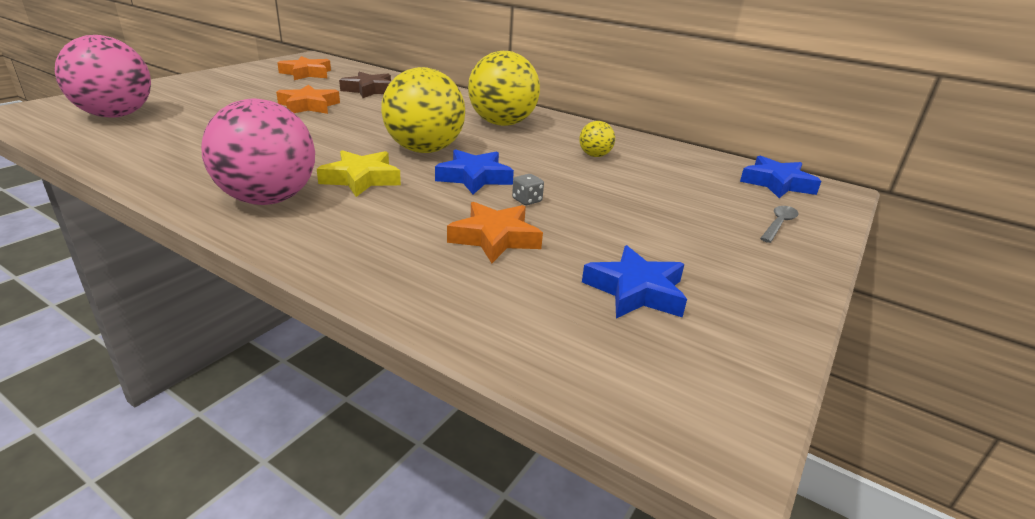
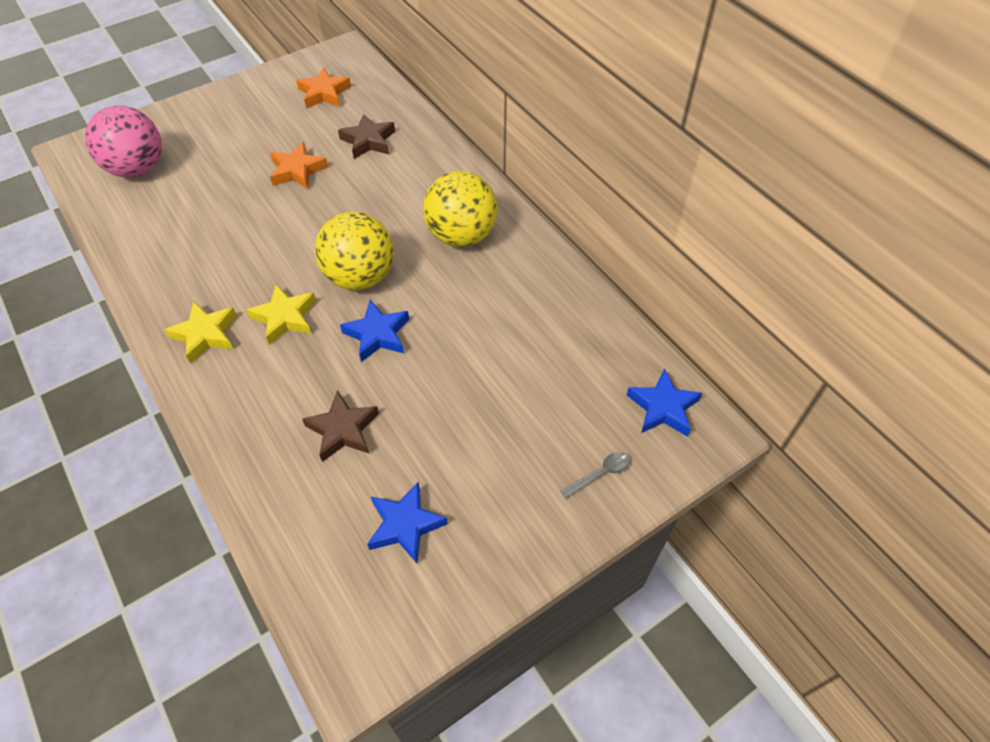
camera: 25 degrees right, 25 degrees up
pink ball [201,99,315,205] -> yellow star [165,302,237,364]
orange star [447,202,543,263] -> brown star [302,390,379,462]
grey dice [512,174,544,205] -> none
yellow ball [579,121,615,157] -> none

